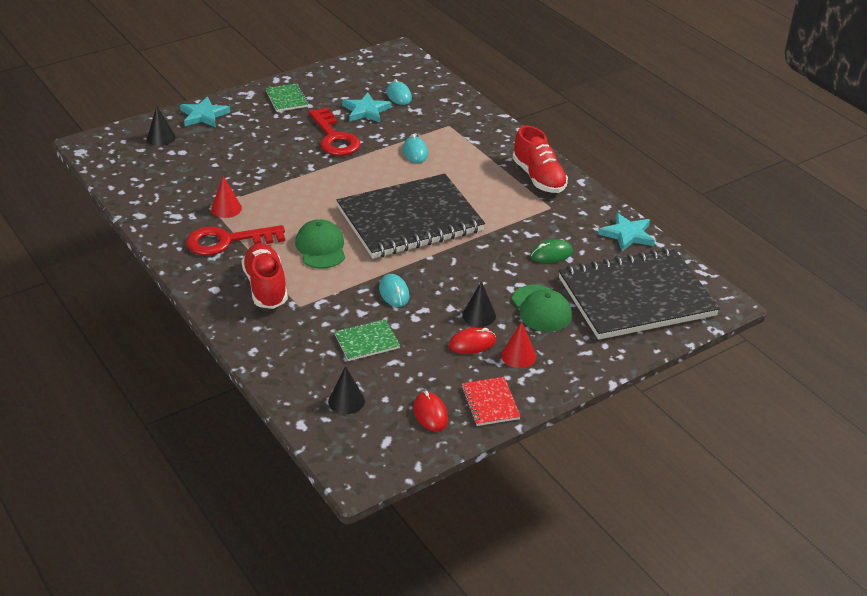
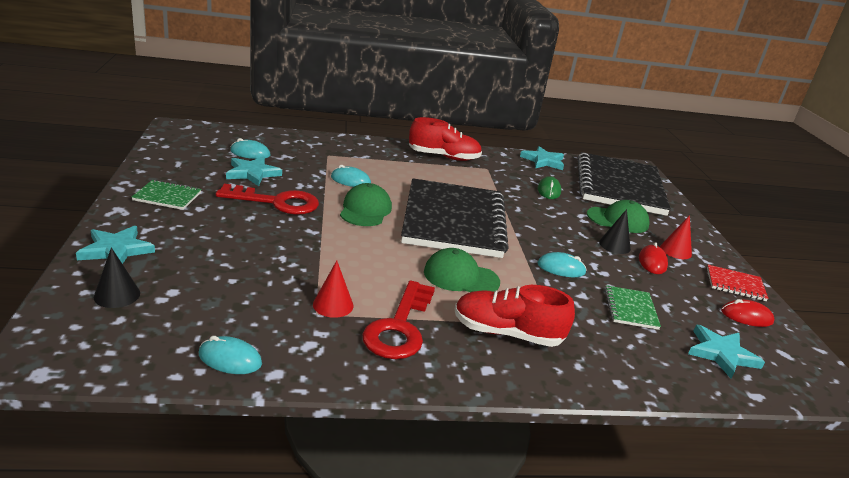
camera: 65 degrees left, 10 degrees down
black cone [328,366,365,414] -> turquoise star [688,325,765,379]
none -> turquoise mouse [199,336,262,374]
none -> green cap [340,183,392,226]

